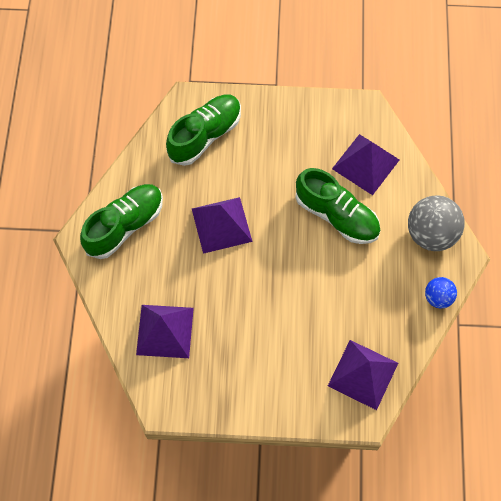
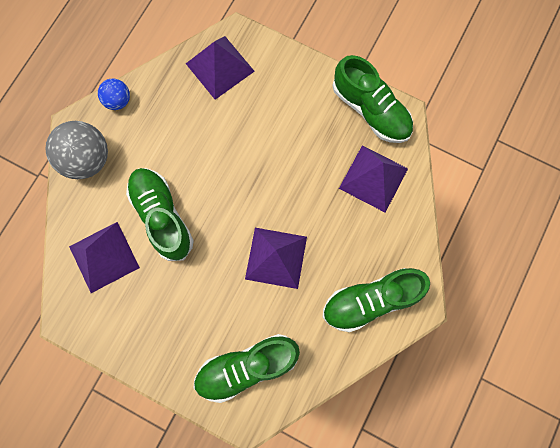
camera: 155 degrees left, 10 degrees up
none -> green shoe [332,55,413,143]

